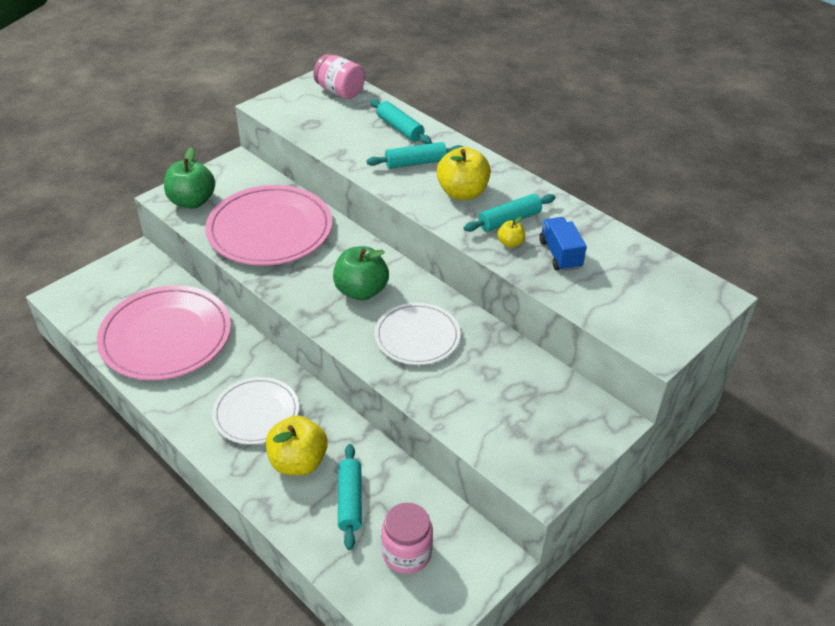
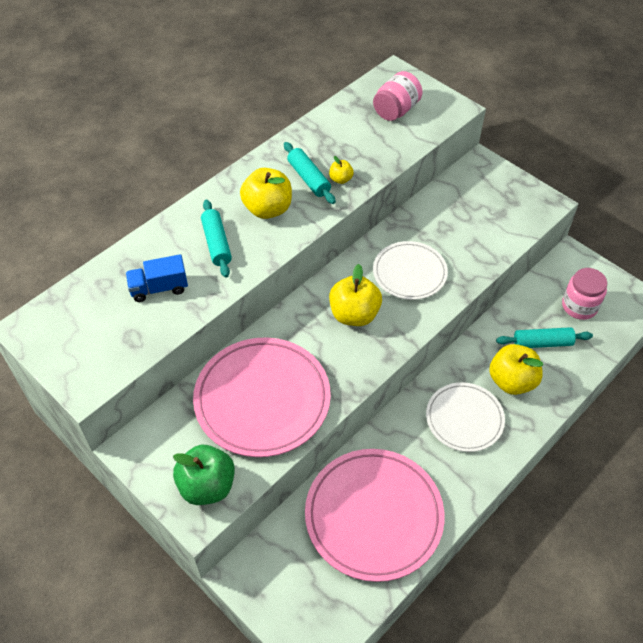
camera: 90 degrees left, 10 degrees up
pink jar [313,54,365,99] -> pink jar moved to [373,71,423,121]
green apple [333,246,389,300] -> yellow apple [329,264,382,326]
turquoise rolling pin [370,99,432,144] -> none
blue truck [539,217,587,271] -> blue truck moved to [126,254,188,302]

